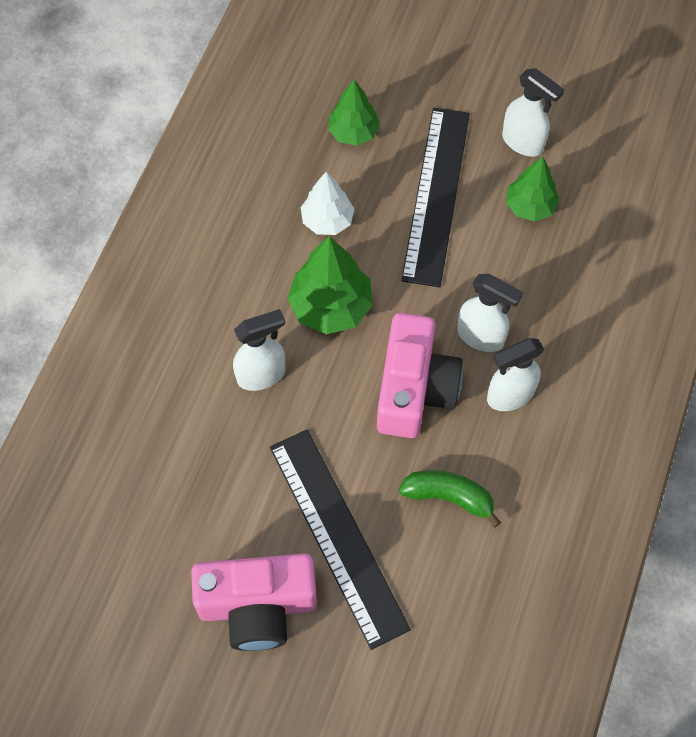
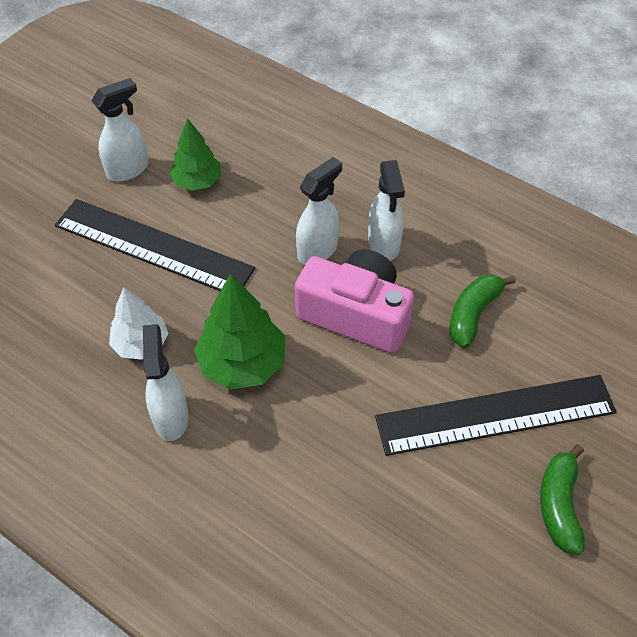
camera: 75 degrees left, 10 degrees down
pink camera [191,553,317,651] -> green banana [540,444,585,555]
white spray bottle [233,309,285,391] -> white spray bottle moved to [143,324,189,441]
green tree [328,80,380,146] -> none

